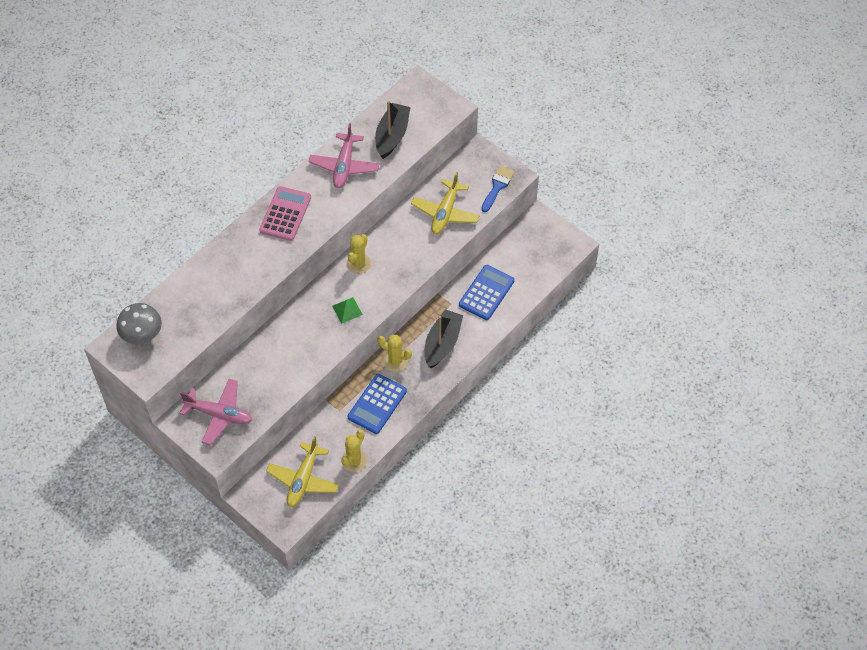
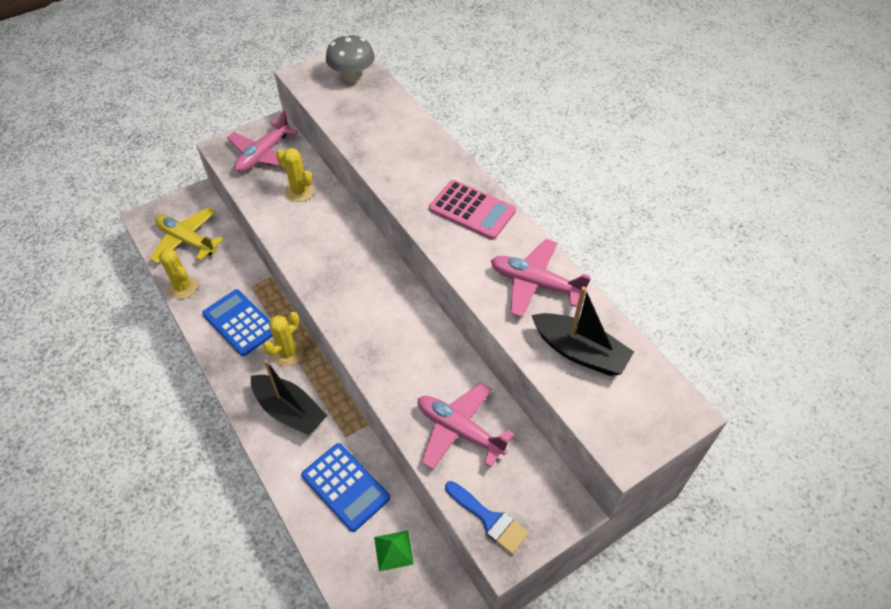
camera: 105 degrees right, 5 degrees down
green pyramid [332,297,363,324] -> green pyramid moved to [374,531,414,571]
yellow cactus [347,234,371,274] -> yellow cactus moved to [276,148,314,202]
yellow plane [411,172,479,234] -> pink plane [418,382,514,469]

